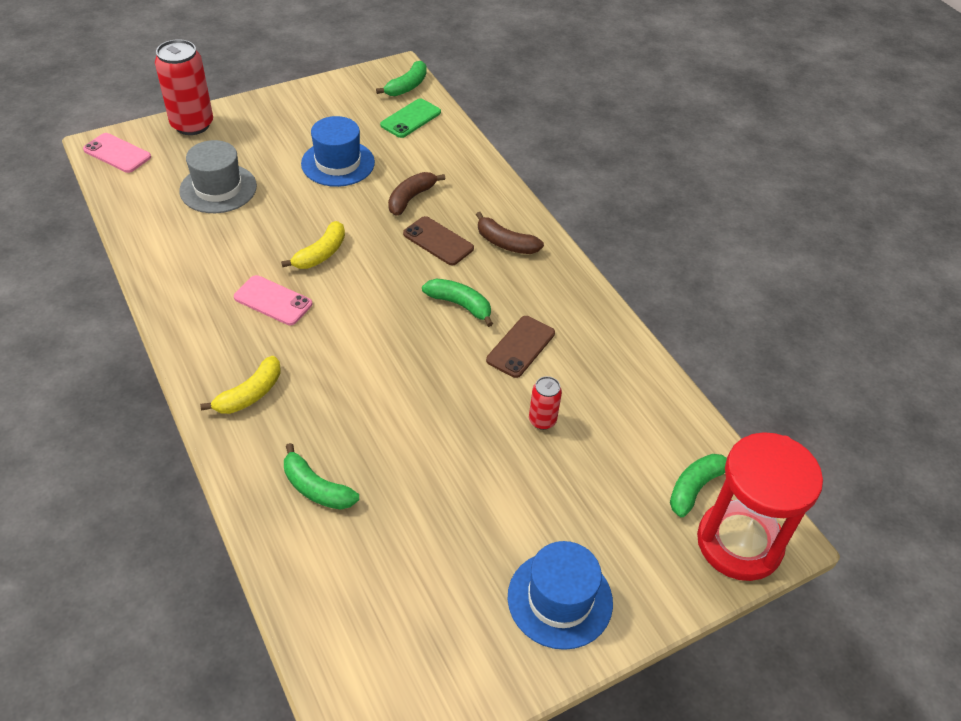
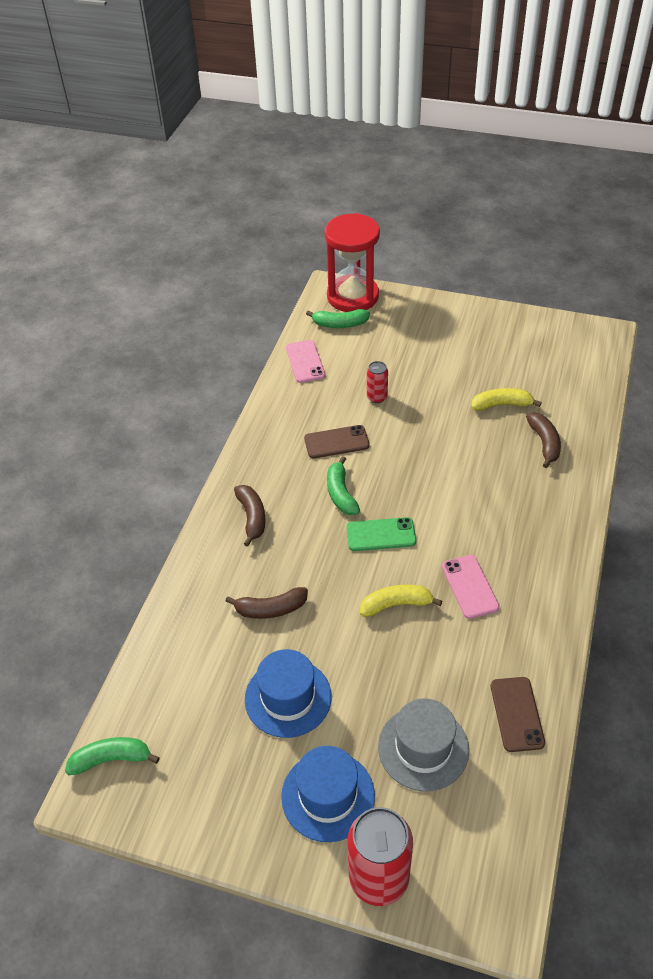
camera: 130 degrees left, 0 degrees up
pink phone [83,133,151,173] -> pink phone moved to [286,340,325,383]
yellow banana [200,356,281,414] -> yellow banana moved to [471,388,542,411]
green banana [284,443,359,510] -> brown banana [526,413,561,468]
green phone [380,98,441,138] -> green phone moved to [346,517,416,551]
brown phone [403,216,474,265] -> brown phone moved to [491,677,545,752]
blue hat [508,541,613,650] -> blue hat moved to [281,746,375,842]

